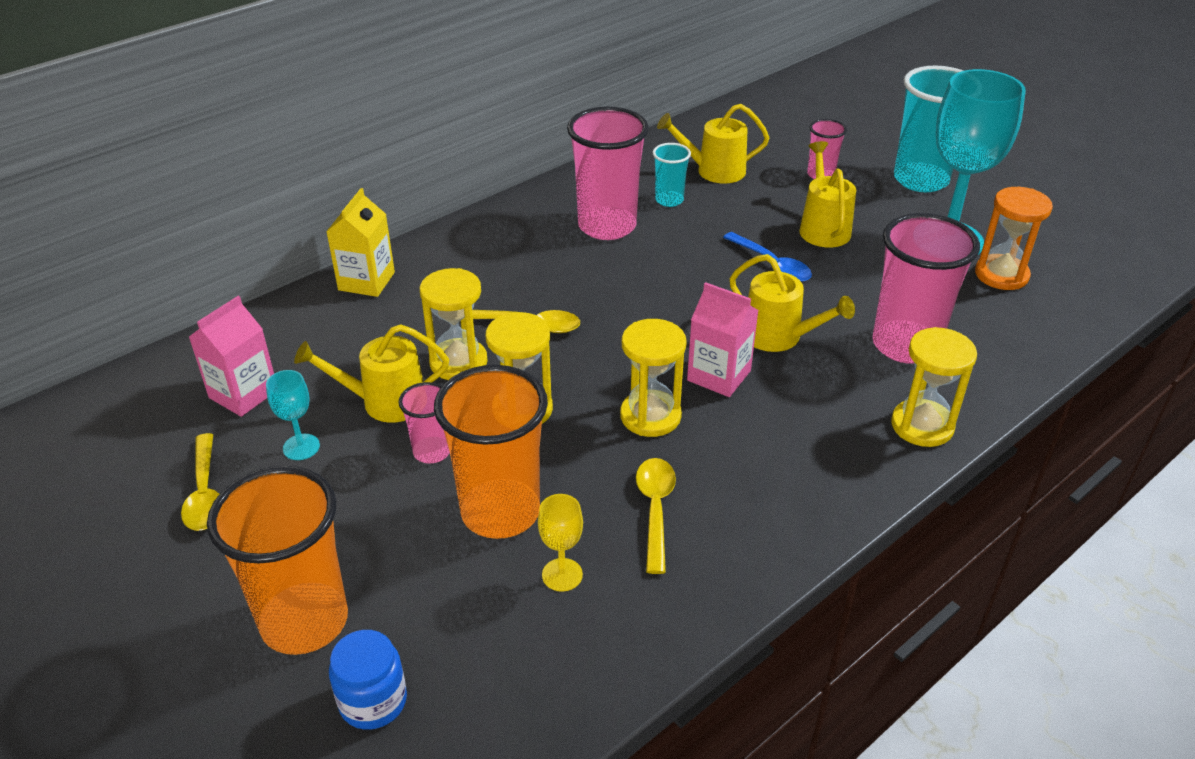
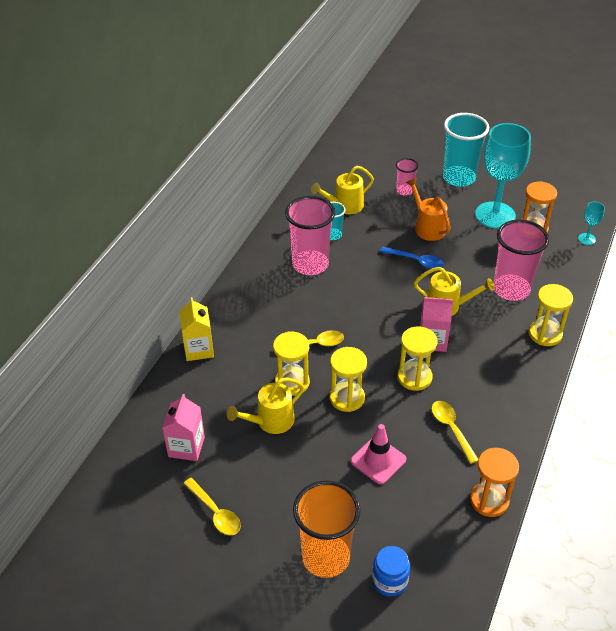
camera: 25 degrees left, 5 degrees up
turquoise goblet [266,370,320,460] -> turquoise goblet moved to [578,202,605,245]
pink cup [399,382,450,463] -> none
orange cup [434,365,548,539] -> pink traffic cone [351,424,406,484]
yellow goblet [538,494,583,592] -> none
yellow watering can [799,141,856,248] -> orange watering can [406,178,451,241]
none -> orange hourglass [470,448,519,517]

